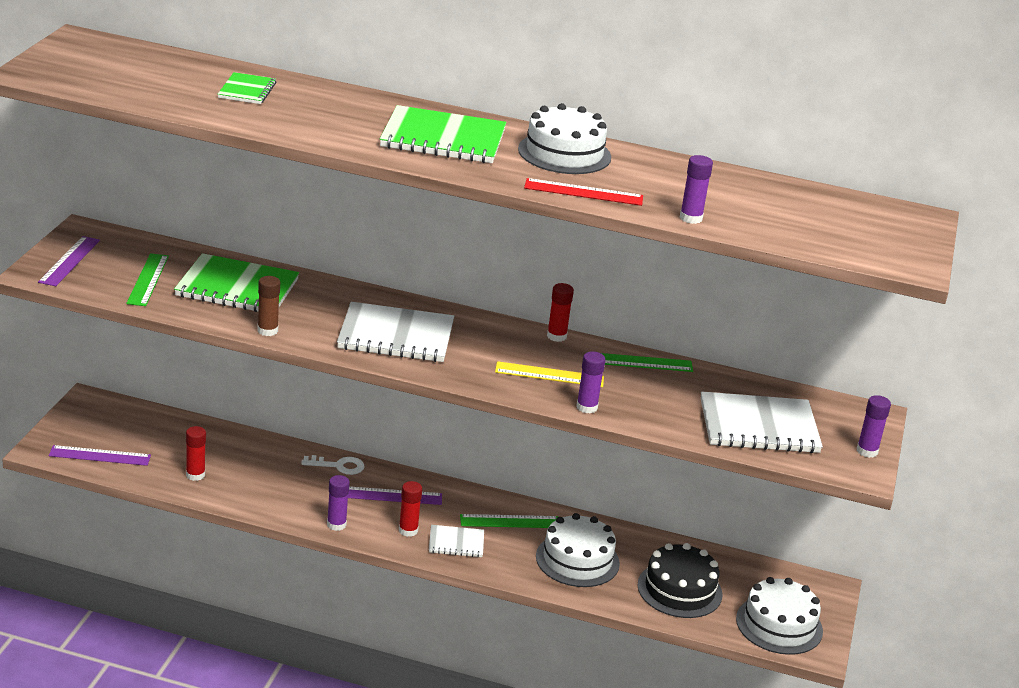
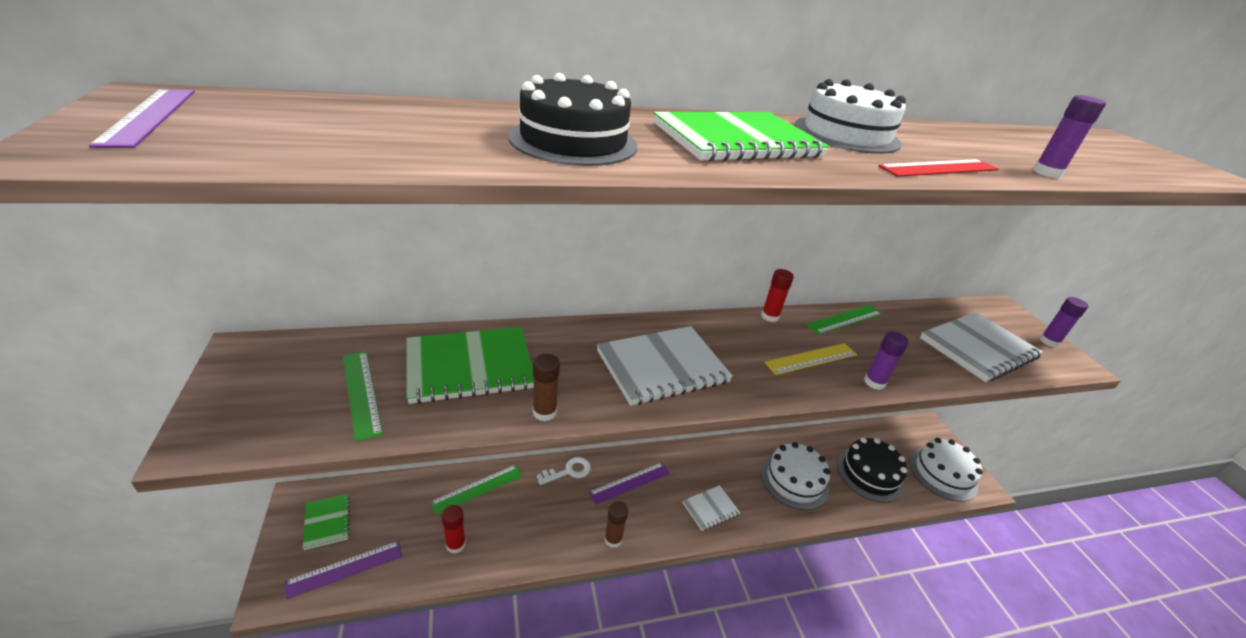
camera: 30 degrees left, 5 degrees up
purple ruler [38,236,100,286] -> purple ruler moved to [89,89,195,148]
green notebook [218,72,276,104] -> green notebook moved to [303,494,350,550]
purple glue stick [327,475,350,531] -> brown glue stick [604,501,628,548]
red glue stick [399,481,422,537] -> none
green ruler [460,514,558,528] -> green ruler moved to [430,465,522,515]
none -> black cake [509,73,637,166]

